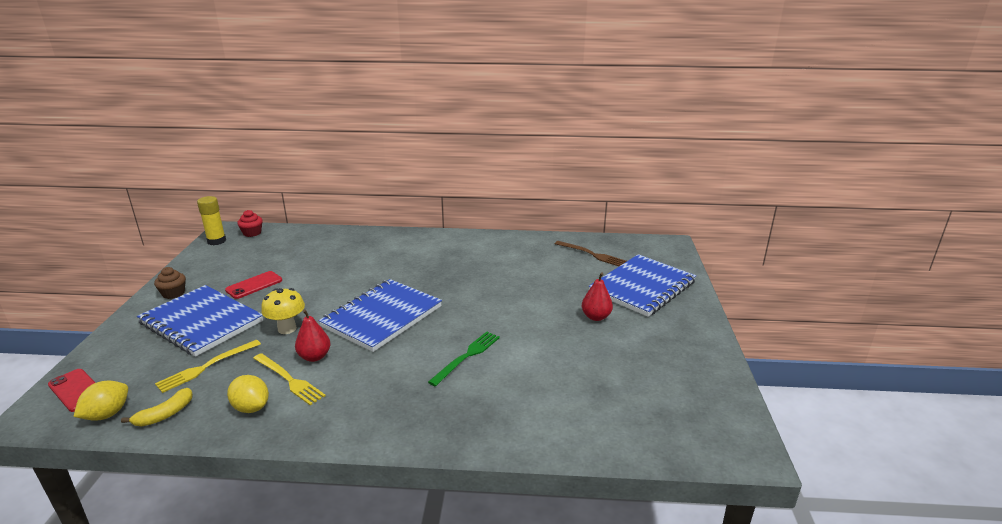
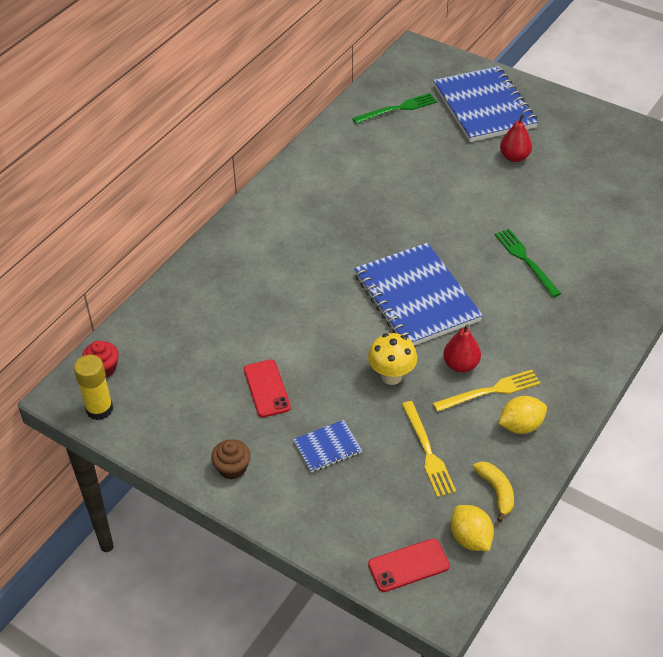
camera: 60 degrees left, 20 degrees up
blue notebook [137,285,263,357] -> blue notebook [293,420,362,472], size x0.45
brown fork [555,241,627,266] -> green fork [352,93,437,124]

